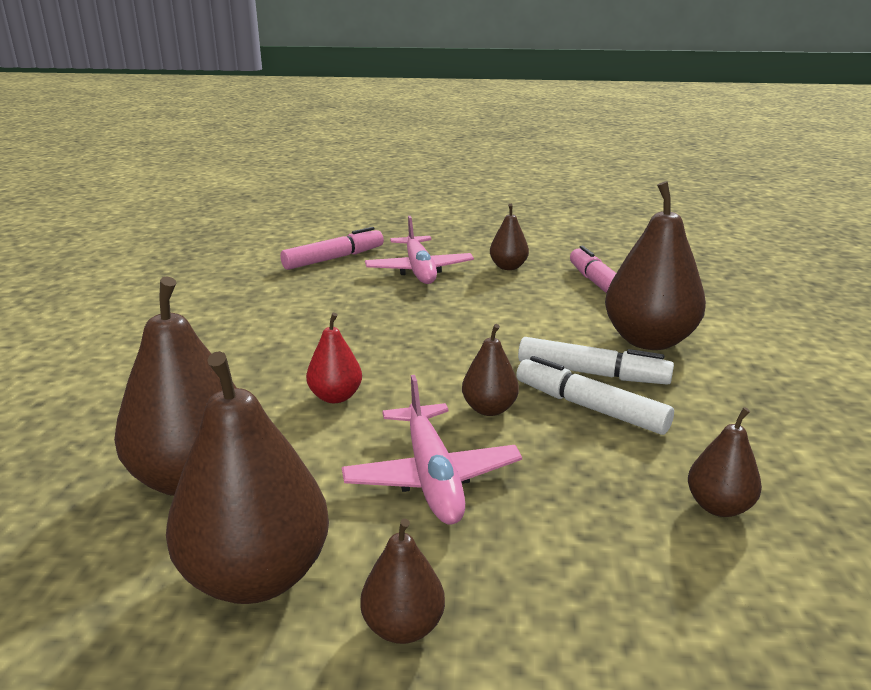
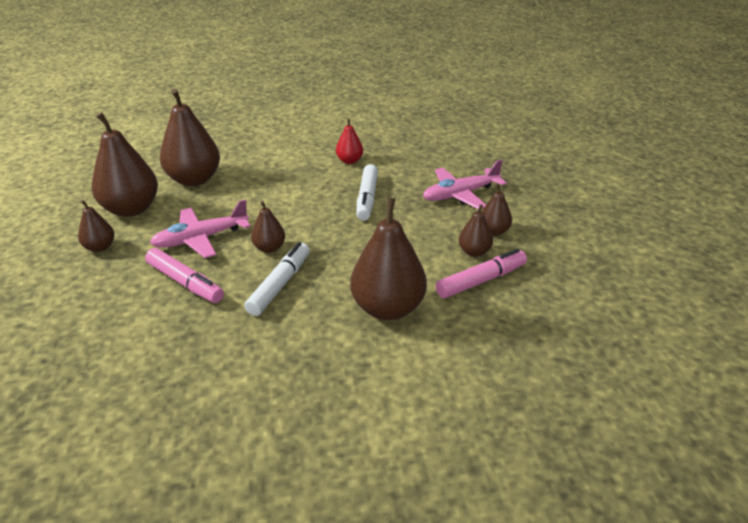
camera: 75 degrees right, 10 degrees up
pink marker [280,227,384,270] -> pink marker moved to [145,248,224,303]
red pear [306,313,362,403] -> red pear moved to [336,118,363,164]
white marker [518,337,674,385] -> white marker moved to [356,164,378,221]
brown pear [688,407,762,517] -> brown pear moved to [459,204,493,257]

